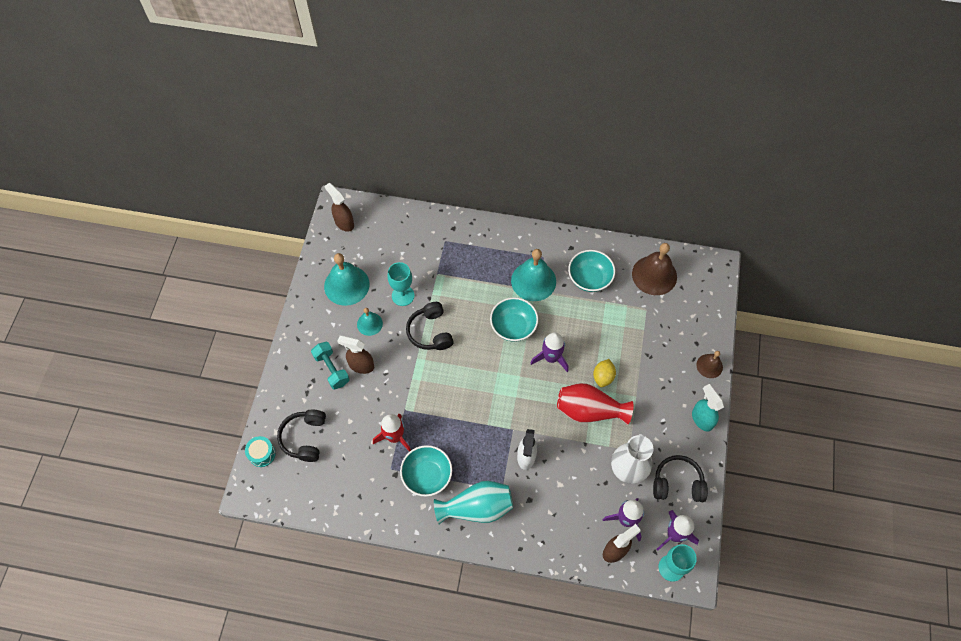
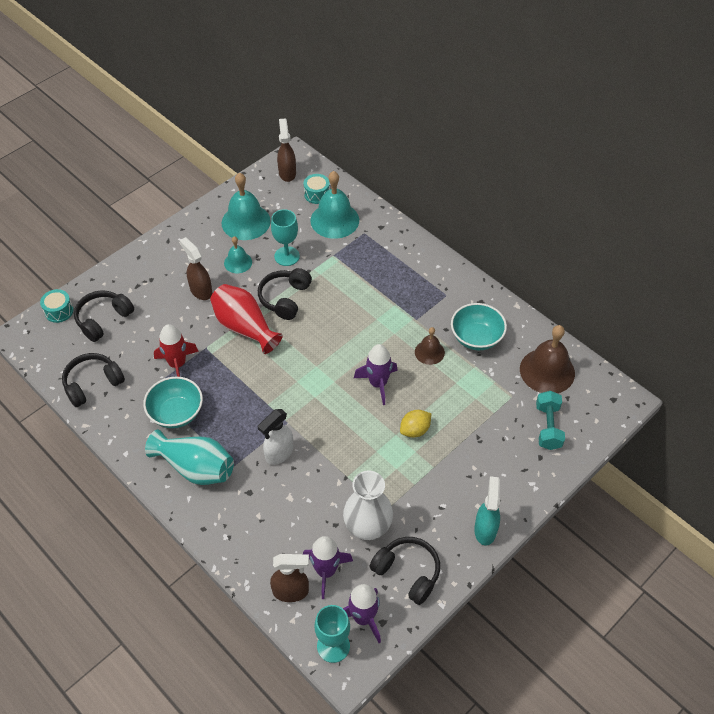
camera: 35 degrees right, 10 degrees down
turquoise dumbbell [311,342,350,390] -> turquoise dumbbell moved to [536,391,565,450]
turquoise bowl [490,297,538,342] -> none
turquoise bell [511,249,556,301] -> turquoise bell moved to [310,171,359,239]
red vase [557,383,633,425] -> red vase moved to [210,284,283,354]
brown bell [696,351,723,378] -> brown bell moved to [415,327,445,365]
none -> black headphones [62,353,125,407]
none -> turquoise drum [304,174,330,204]

